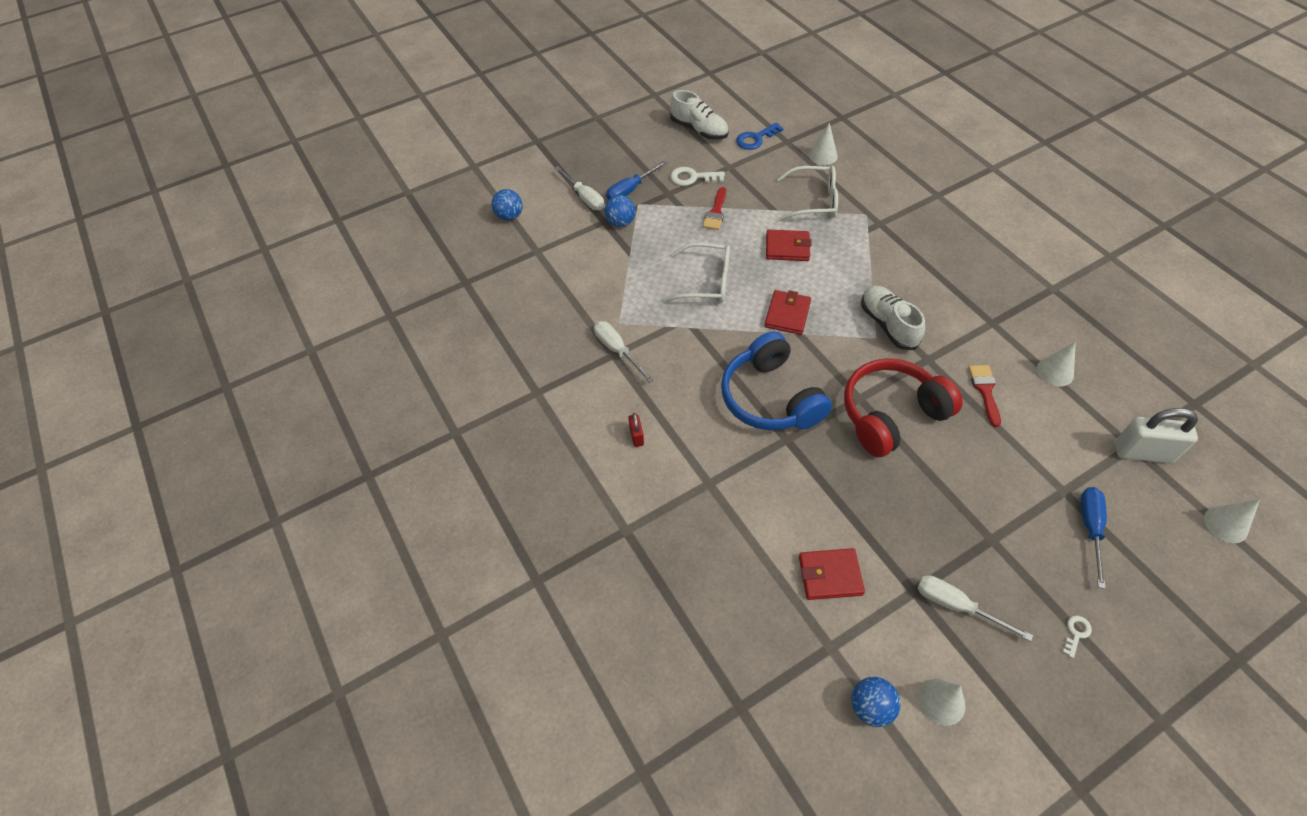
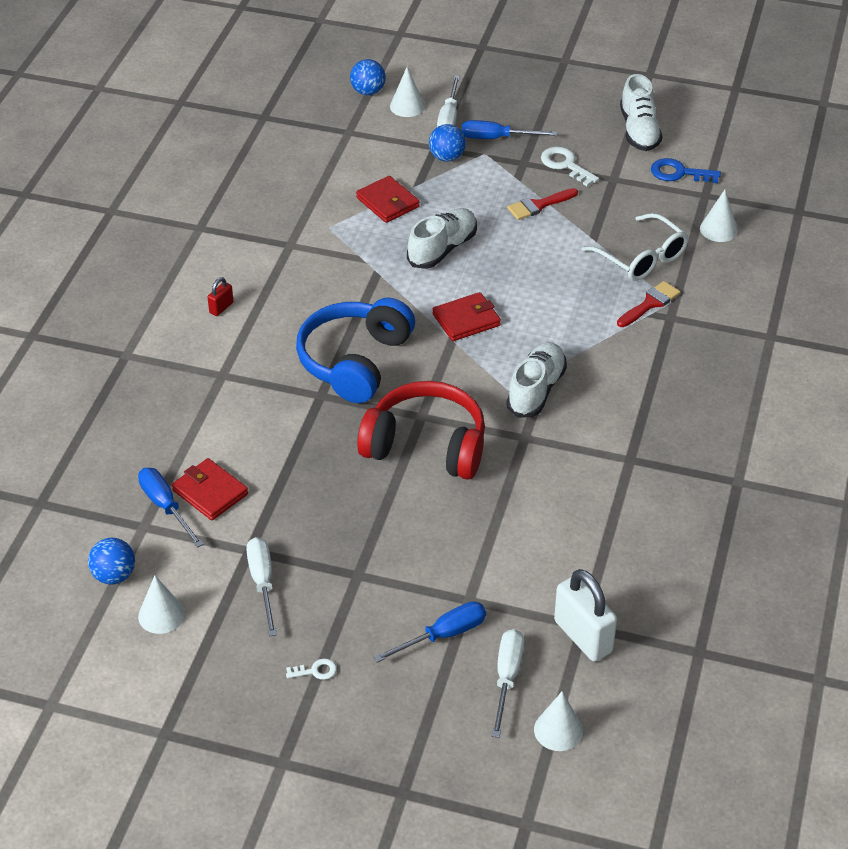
camera: 45 degrees right, 10 degrees down
white screwdriver [594,321,654,383] -> white screwdriver moved to [492,629,524,738]
white glasses [664,242,730,302] -> white shoe [407,208,477,269]
red wallet [766,230,812,261] -> red wallet moved to [356,176,420,223]
red brush [968,365,1001,427] -> red brush moved to [617,281,680,327]
white cone [1037,342,1076,386] -> white cone moved to [390,67,425,117]
none -> blue screwdriver [138,468,204,548]

